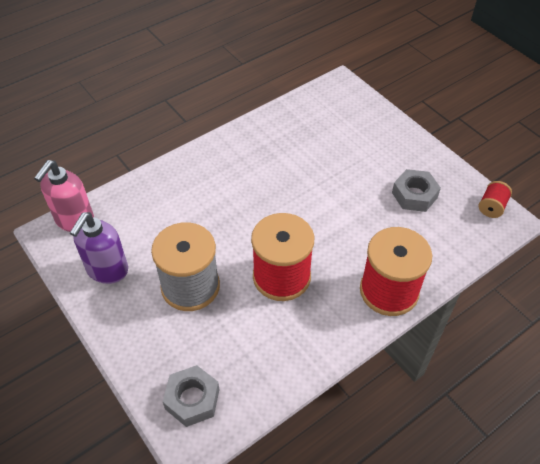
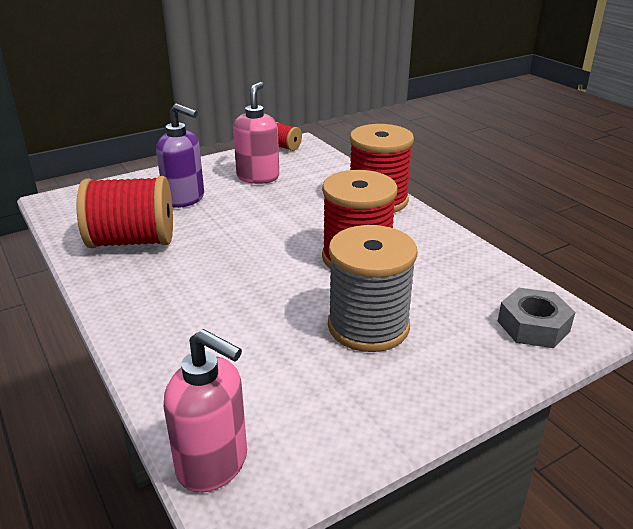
camera: 85 degrees left, 20 degrees down
purple soap dispenser [70,212,128,284] -> purple soap dispenser moved to [156,103,204,208]
grey nut [392,169,441,212] -> pink soap dispenser [233,82,279,184]
none -> red spool [77,176,173,248]

